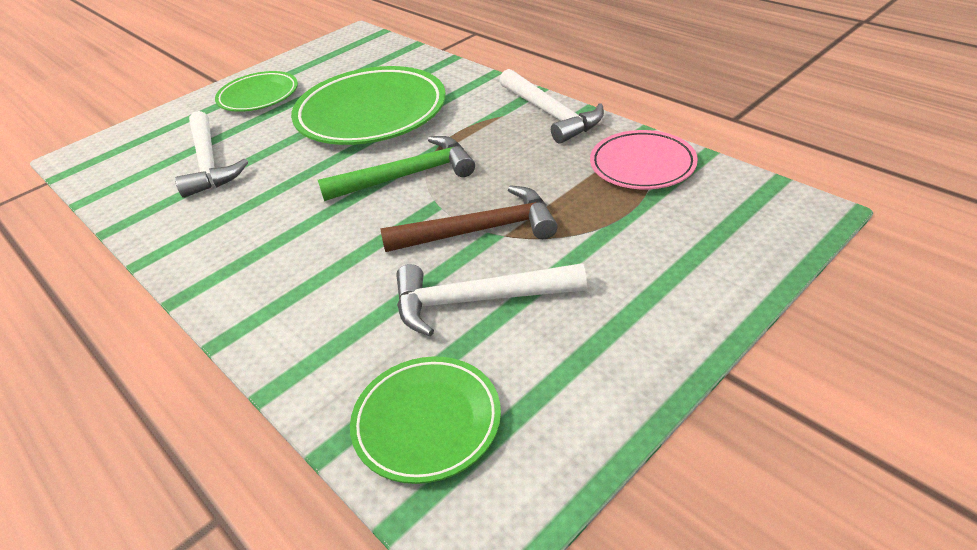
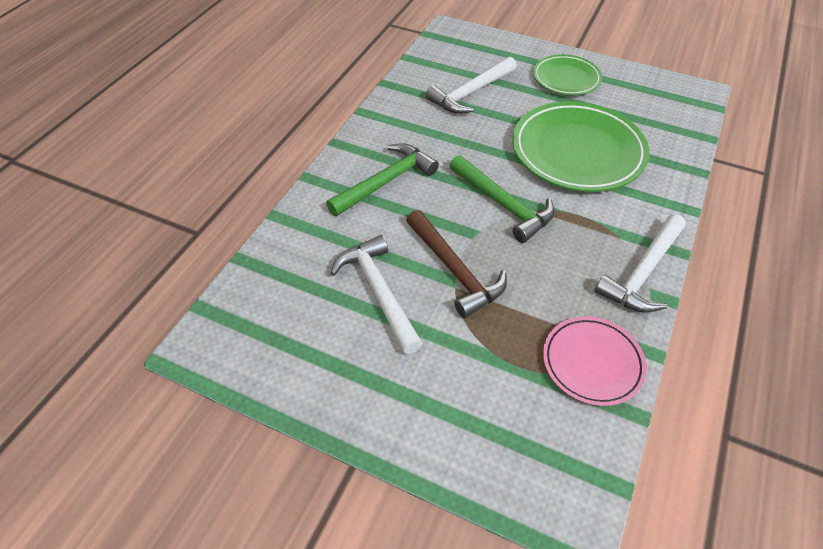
camera: 65 degrees right, 10 degrees up
green plate [350,356,501,484] -> none
none -> green hammer [326,143,439,216]

